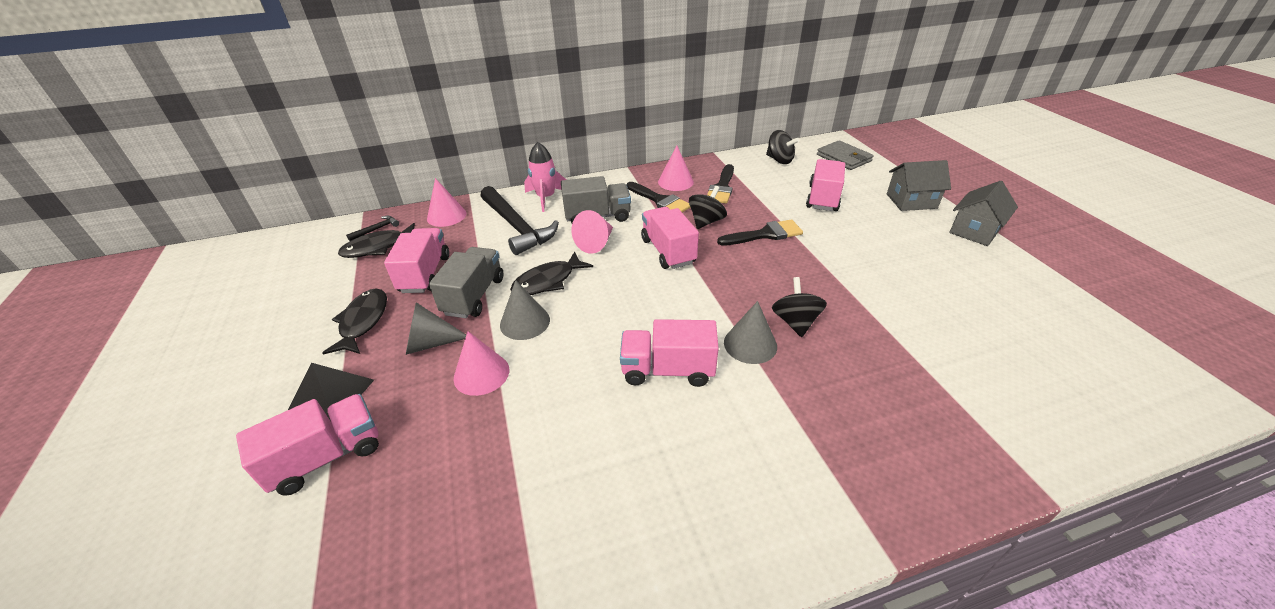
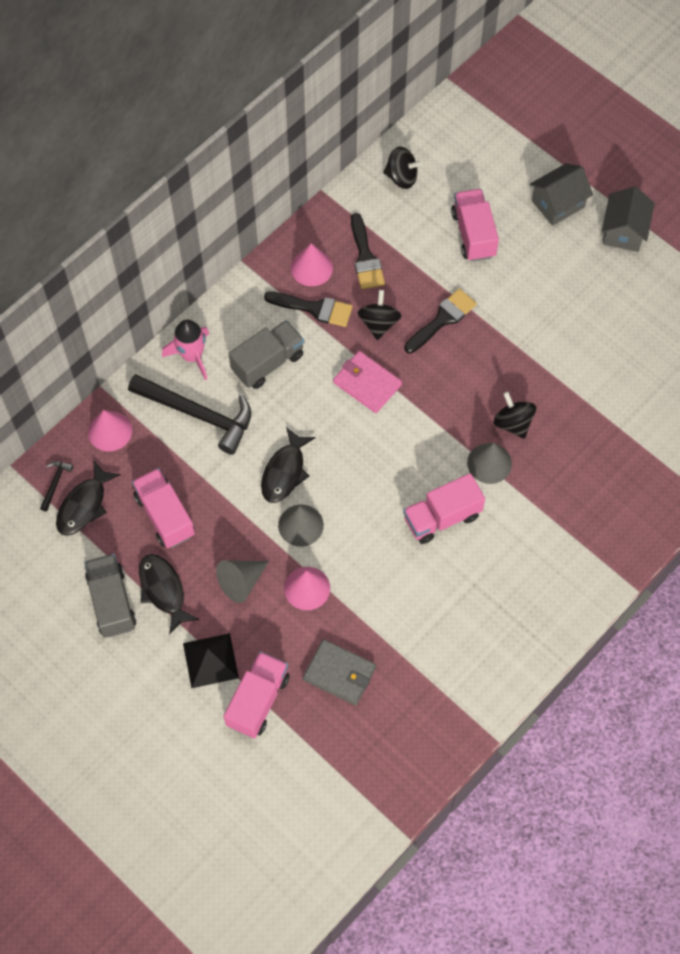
camera: 30 degrees left, 25 degrees up
grey truck [429,247,504,318] -> grey truck moved to [84,554,137,638]
pink cone [571,210,613,254] -> none
pink truck [641,207,699,269] -> pink wallet [333,351,402,413]
grey wallet [817,140,874,170] -> grey wallet moved to [303,639,376,706]

